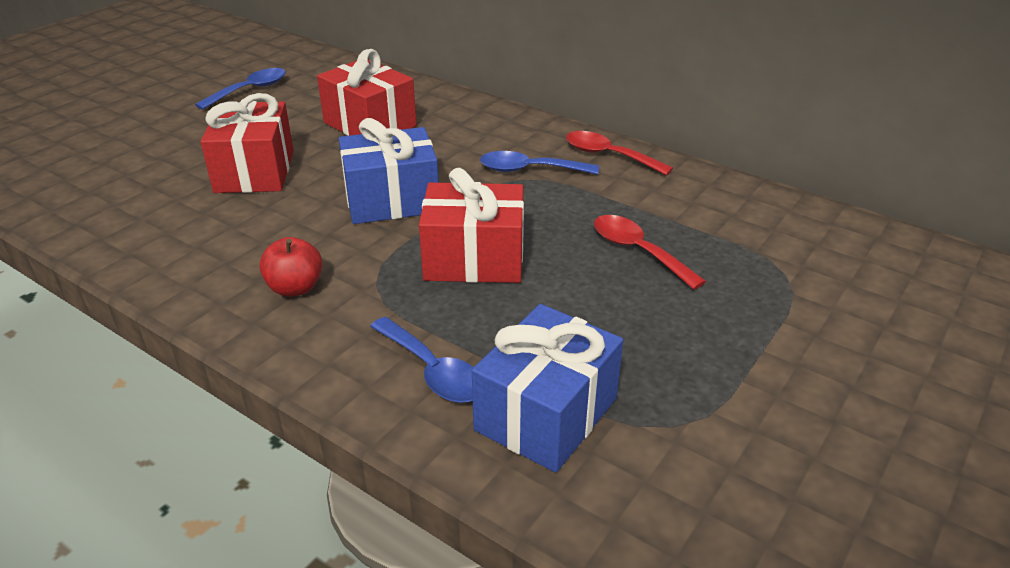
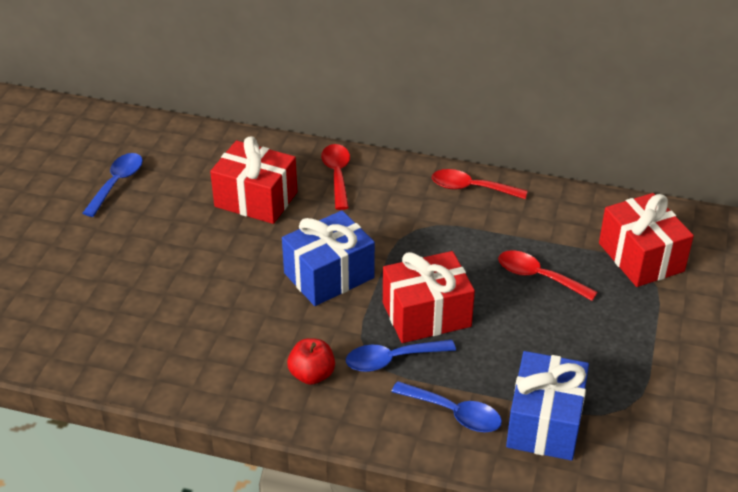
camera: 20 degrees left, 5 degrees up
red gift [201,93,294,193] -> red gift moved to [599,193,694,287]
blue spoon [480,151,599,175] -> blue spoon moved to [346,340,456,372]
none -> red spoon [321,144,350,210]

